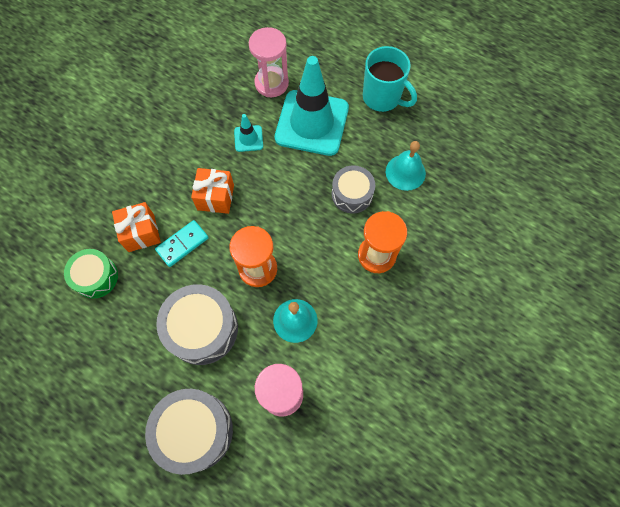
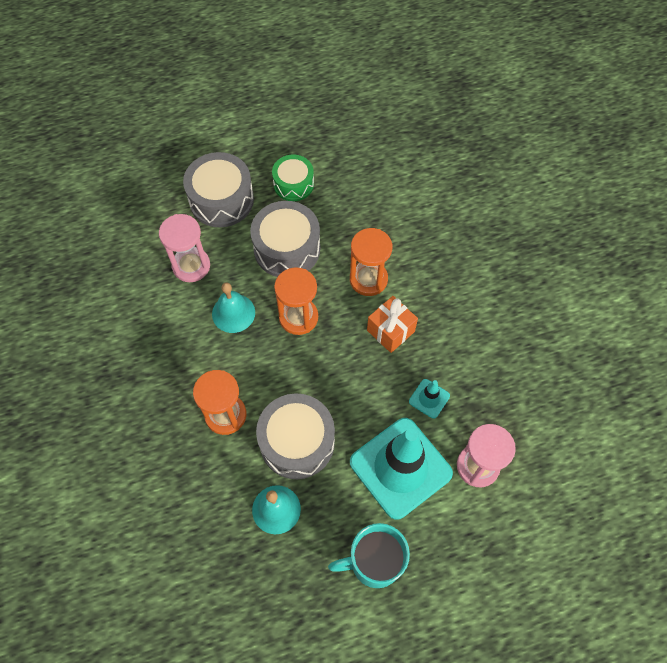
camera: 130 degrees right, 5 degrees down
green drum [64,249,118,299] -> green drum moved to [272,155,314,201]
orange gift [112,202,161,252] -> none
turquoise domino [155,220,209,267] -> orange hourglass [350,228,392,296]
grey drum [332,165,375,214] -> grey drum [256,393,335,479], size x1.57

